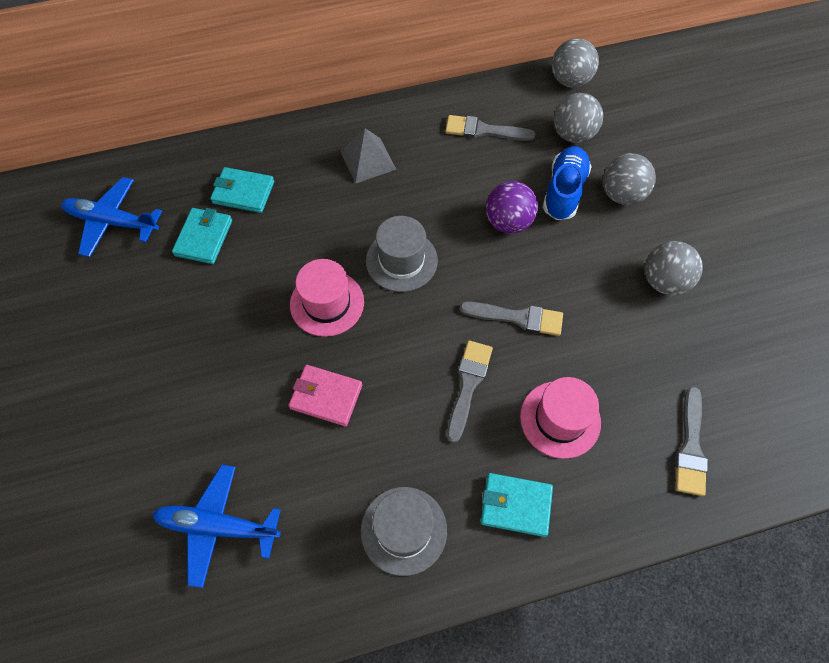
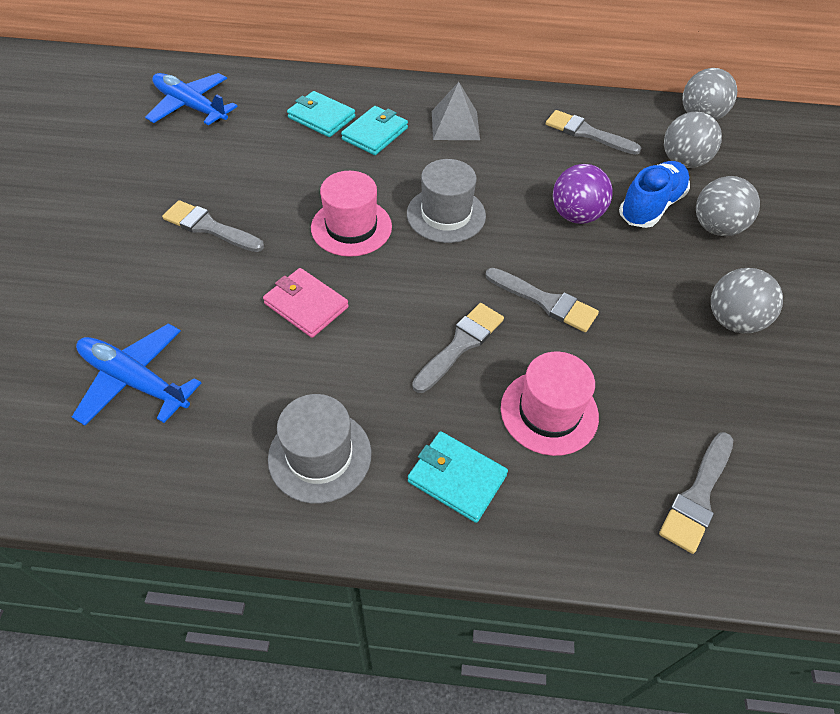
camera: 20 degrees right, 10 degrees down
turquoise wallet [172,208,232,264] -> turquoise wallet moved to [341,106,408,155]
none -> grey brush [162,200,264,252]

